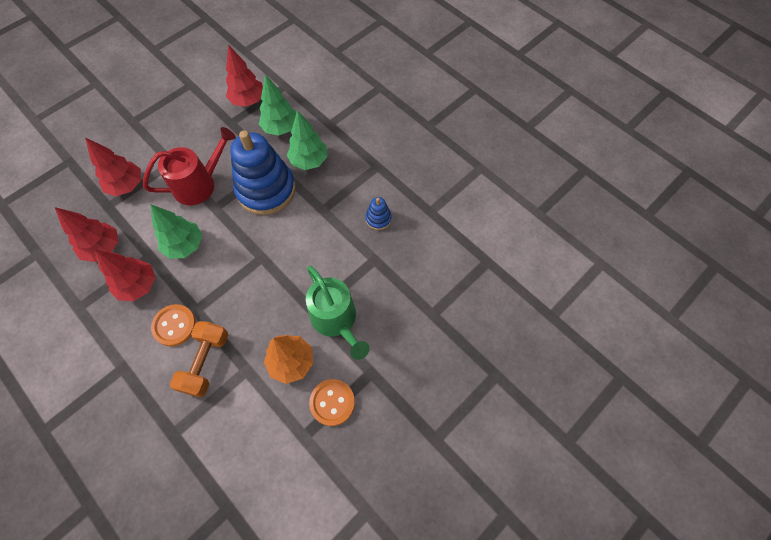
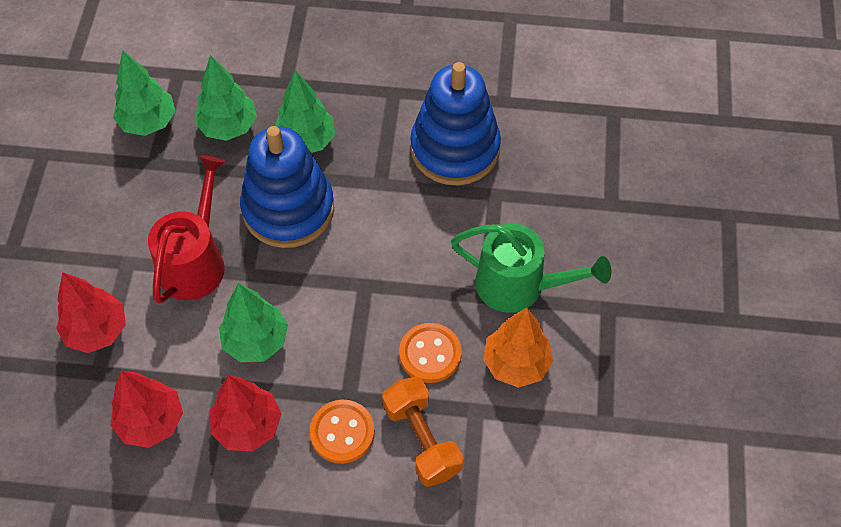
camera: 40 degrees left, 5 degrees down
red tree [226,45,263,107] -> green tree [113,50,175,136]
orange button [309,379,355,426] -> orange button moved to [399,323,462,383]
blue stacking toy [365,197,392,230] -> blue stacking toy [410,62,501,185], size x2.34

